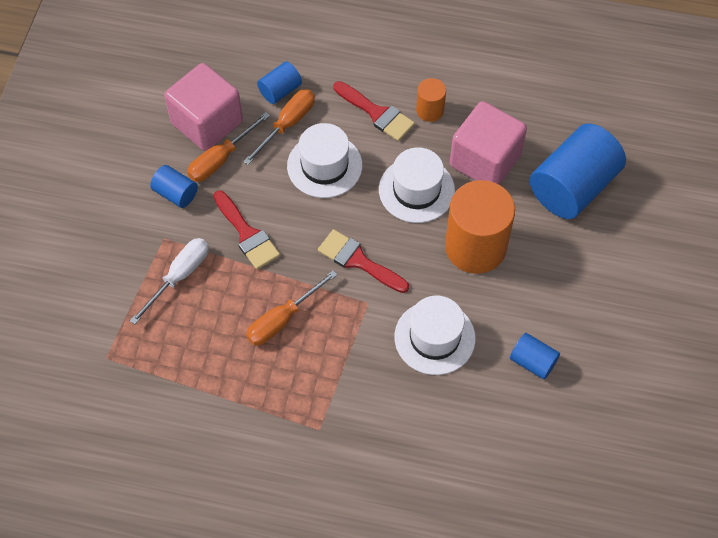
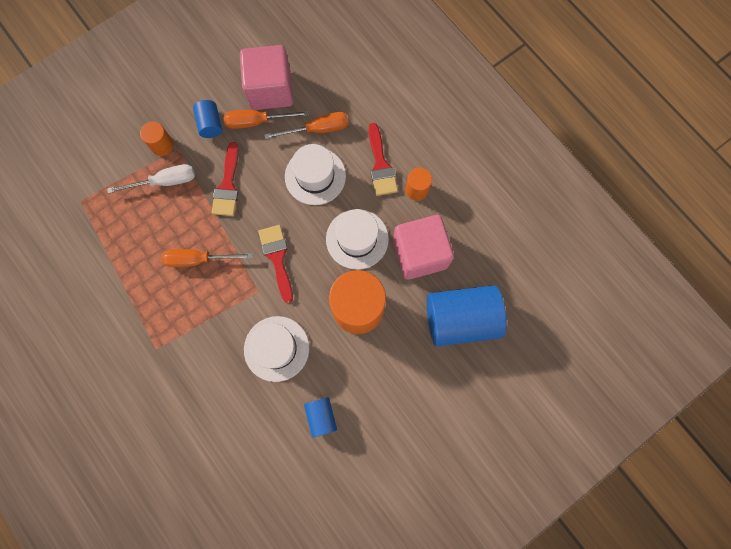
camera: 40 degrees right, 15 degrees up
blue cylinder [257,61,302,104] -> none
none -> orange cylinder [140,122,174,156]

